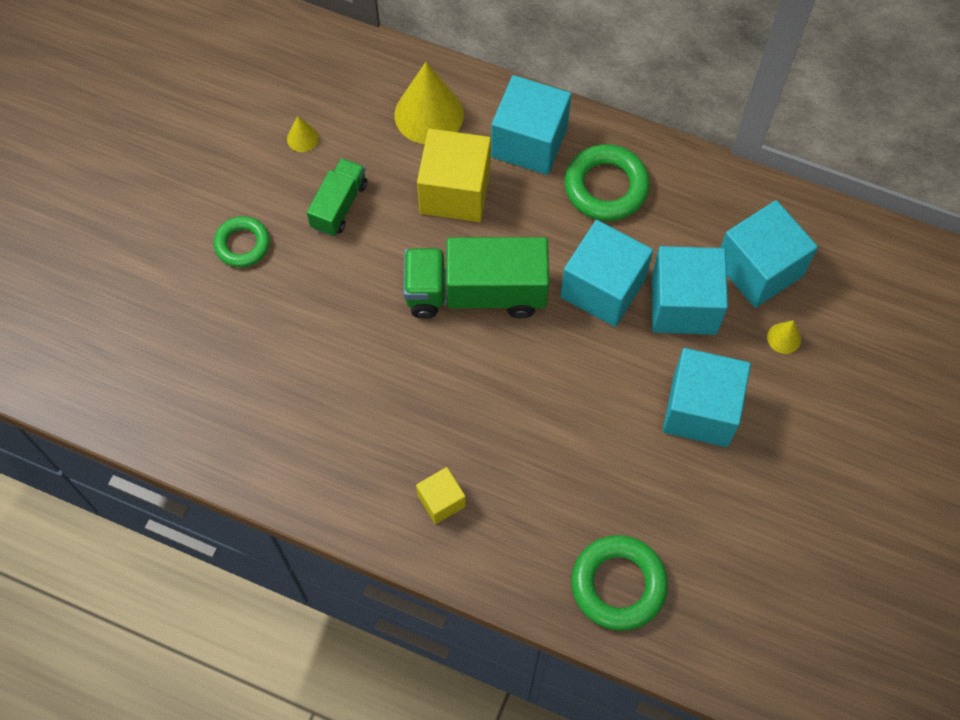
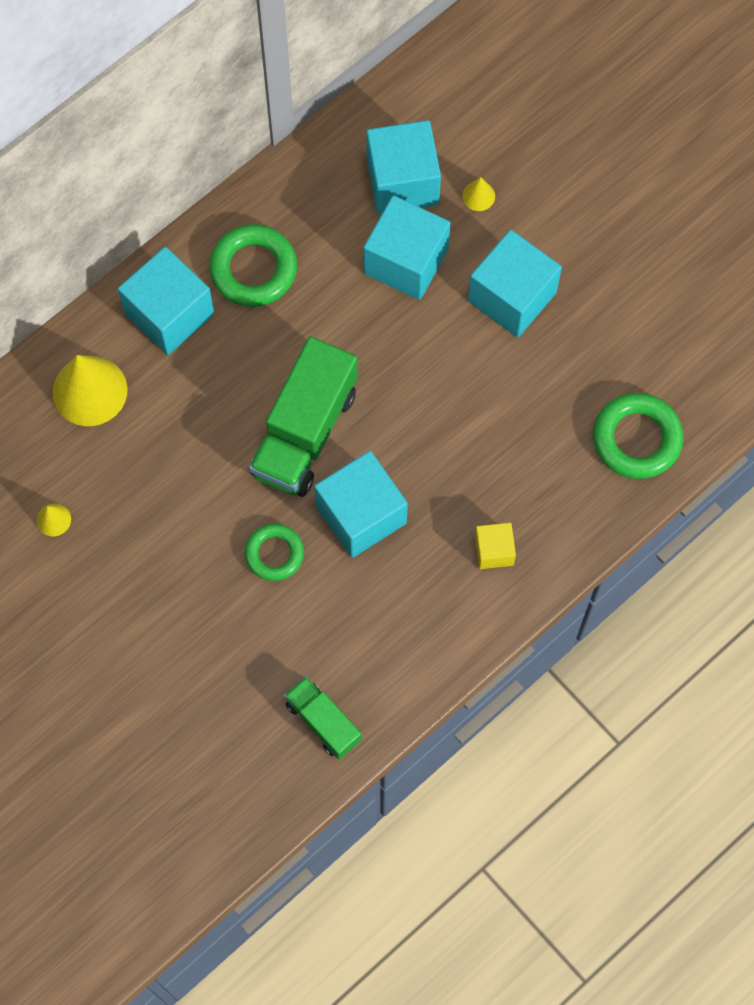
camera: 65 degrees left, 5 degrees up
green ring [214,216,270,268] -> green ring moved to [245,524,304,581]
green truck [307,158,367,236] -> green truck moved to [284,676,362,759]
yellow cube [417,129,491,222] -> none
turquoise cube [560,220,653,327] -> turquoise cube moved to [314,451,408,558]

